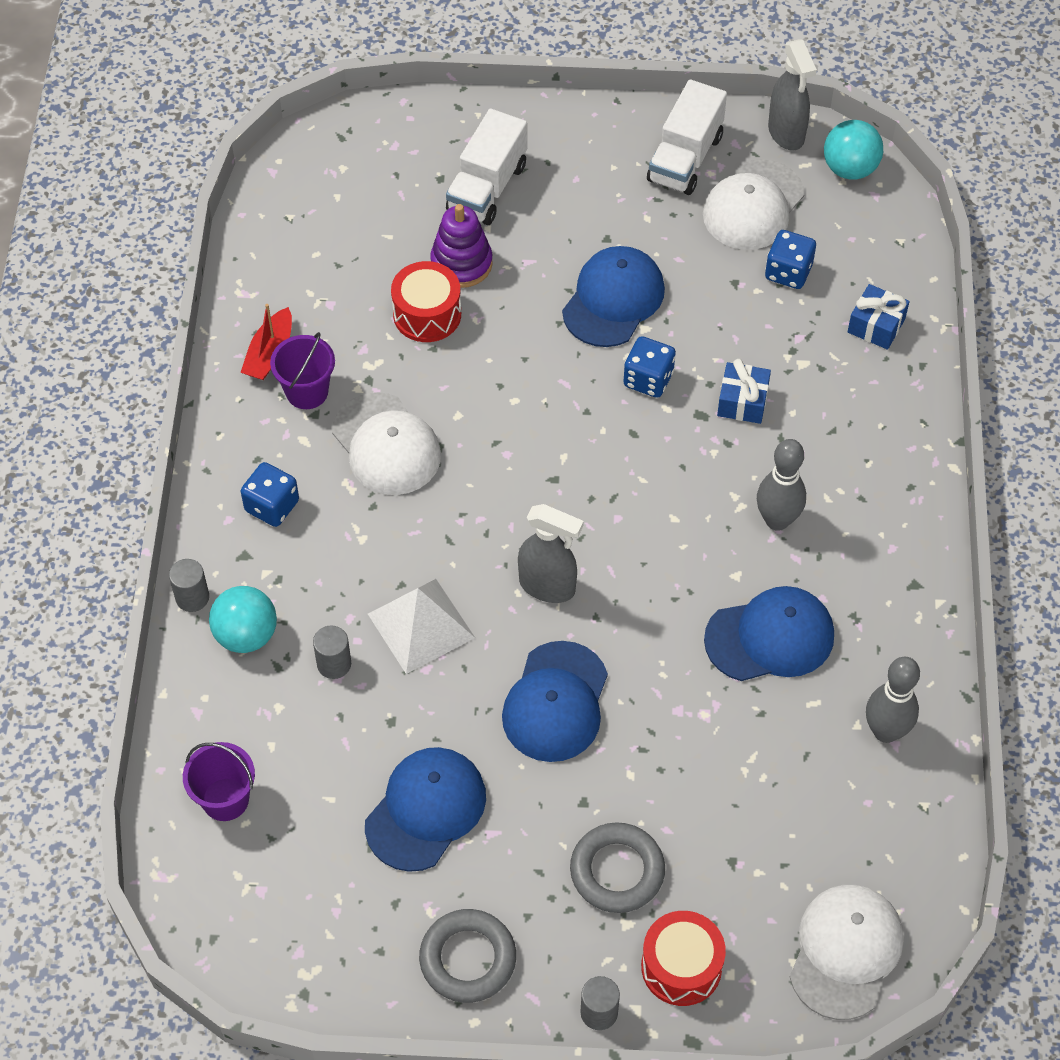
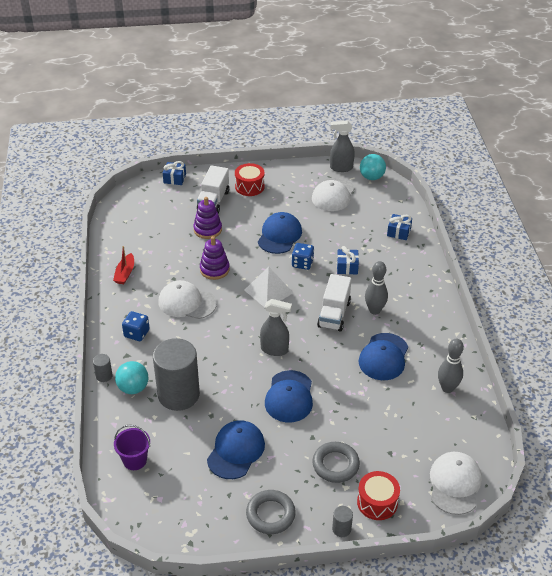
camera: 10 degrees left, 15 degrees down
purple bucket [270,332,335,409] -> none
grey cylinder [313,626,351,679] -> grey cylinder [153,338,200,411], size x2.47
white cap [332,392,441,495] -> white cap turned 150 degrees clockwise [158,280,217,319]
white pyramid [368,579,475,674] -> white pyramid moved to [244,267,293,307]
red drum [391,261,461,342] -> red drum moved to [235,163,265,196]
white truck [647,79,727,195] -> white truck moved to [317,274,351,332]
blue cap [704,586,834,681] -> blue cap turned 135 degrees clockwise [359,333,408,380]
blue dice [765,230,816,289] -> none
grey spray bottle [768,40,817,151] -> grey spray bottle turned 120 degrees clockwise [330,121,355,172]
none -> blue gift [163,161,186,185]
none -> purple stacking toy [200,236,230,280]

